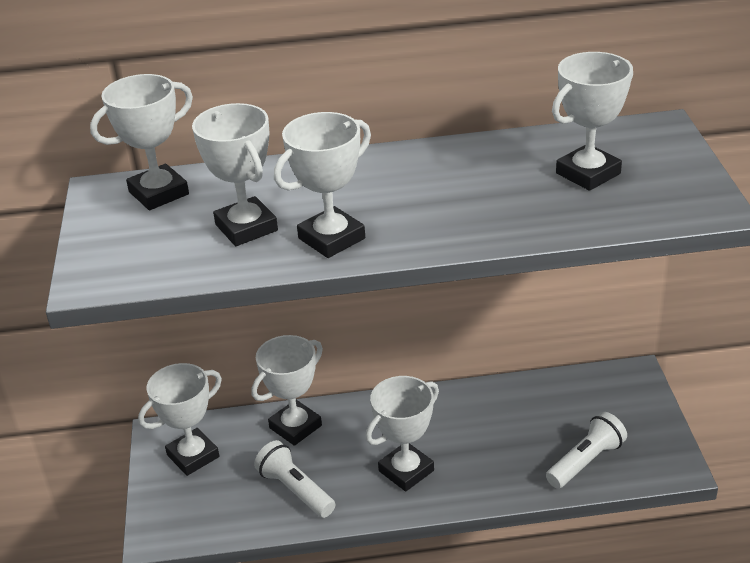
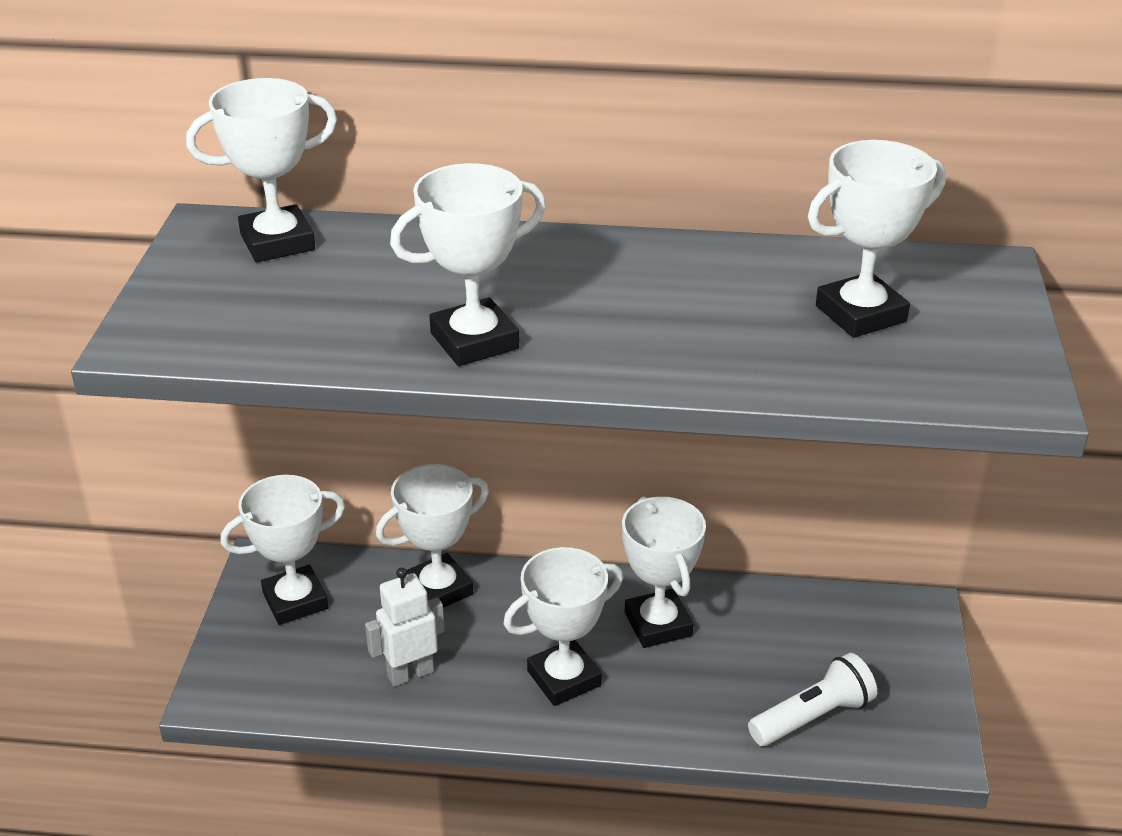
camera: 10 degrees right, 0 degrees up
white trophy [192,103,278,246] -> white trophy moved to [622,496,706,648]
white flashlight [254,440,335,518] -> white robot [365,568,445,687]

